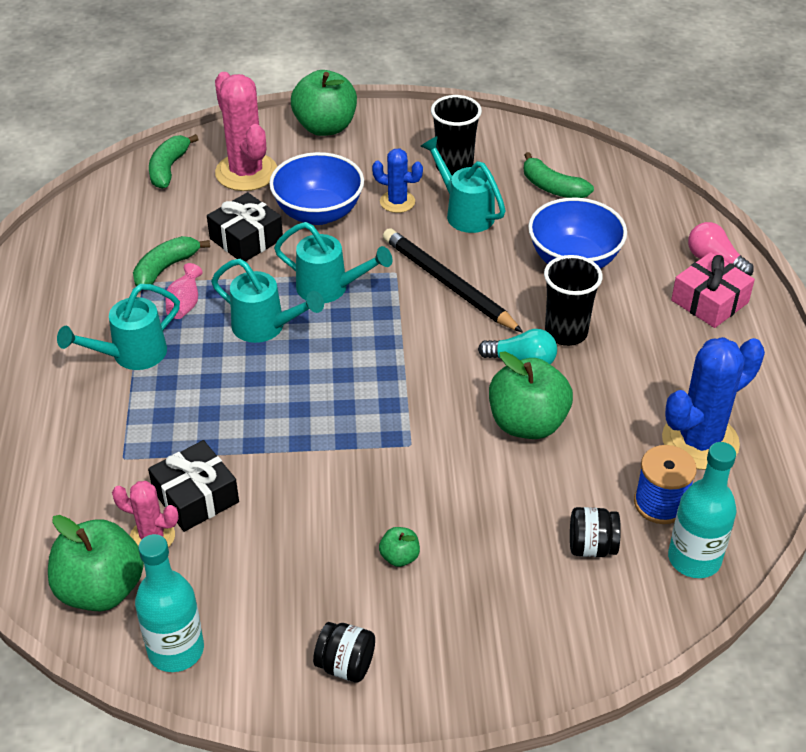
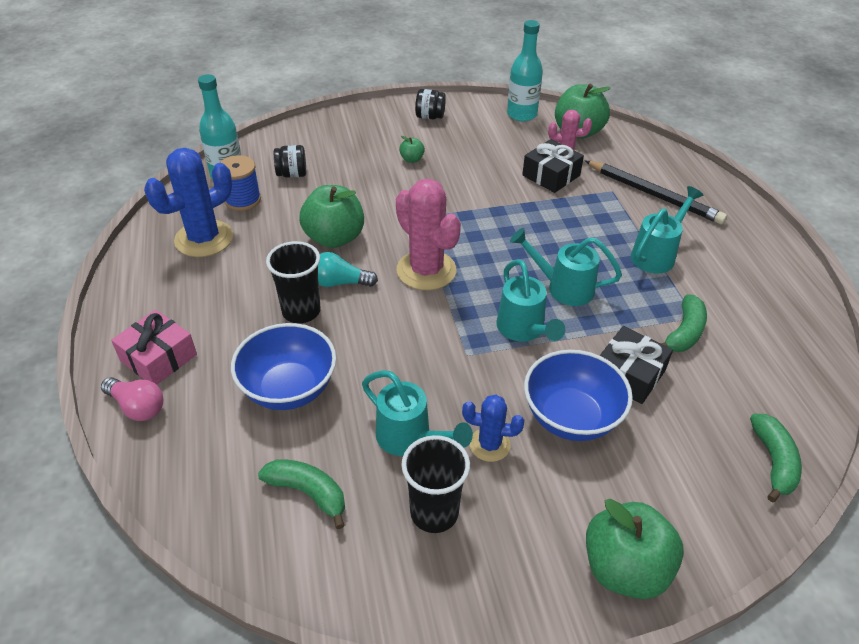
camera: 170 degrees right, 0 degrees up
pink vase [165,263,203,319] -> none
pink cactus [215,72,277,191] -> pink cactus moved to [396,179,461,290]
turquoise watering can [274,222,392,303] -> turquoise watering can turned 120 degrees counterclockwise [496,259,565,341]
black pencil [383,228,523,333] -> black pencil moved to [585,161,727,224]

